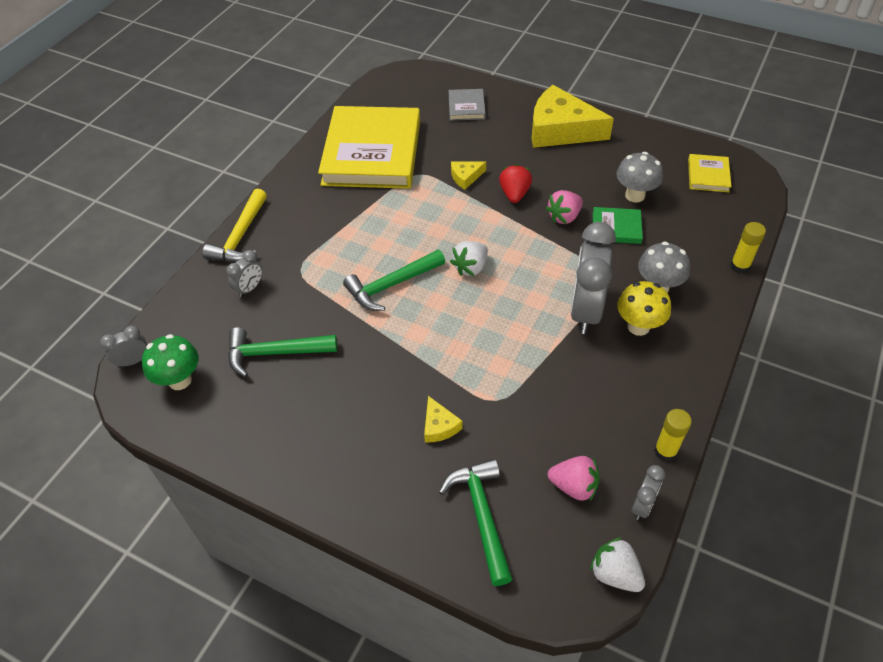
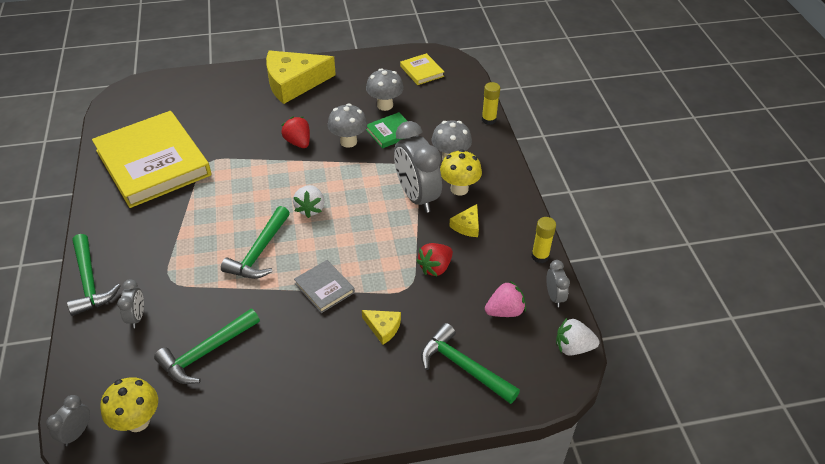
camera: 40 degrees left, 5 degrees down
green mushroom [142,334,199,390] -> yellow mushroom [100,377,158,432]
yellow hammer [202,188,267,262] -> green hammer [67,234,121,316]
grey book [449,89,486,121] -> grey book moved to [294,260,355,313]
yellow cheese [451,161,486,190] -> yellow cheese moved to [449,204,479,237]
pink strawberry [546,190,583,224] -> grey mushroom [328,103,367,148]
none -> red strawberry [416,243,453,276]

